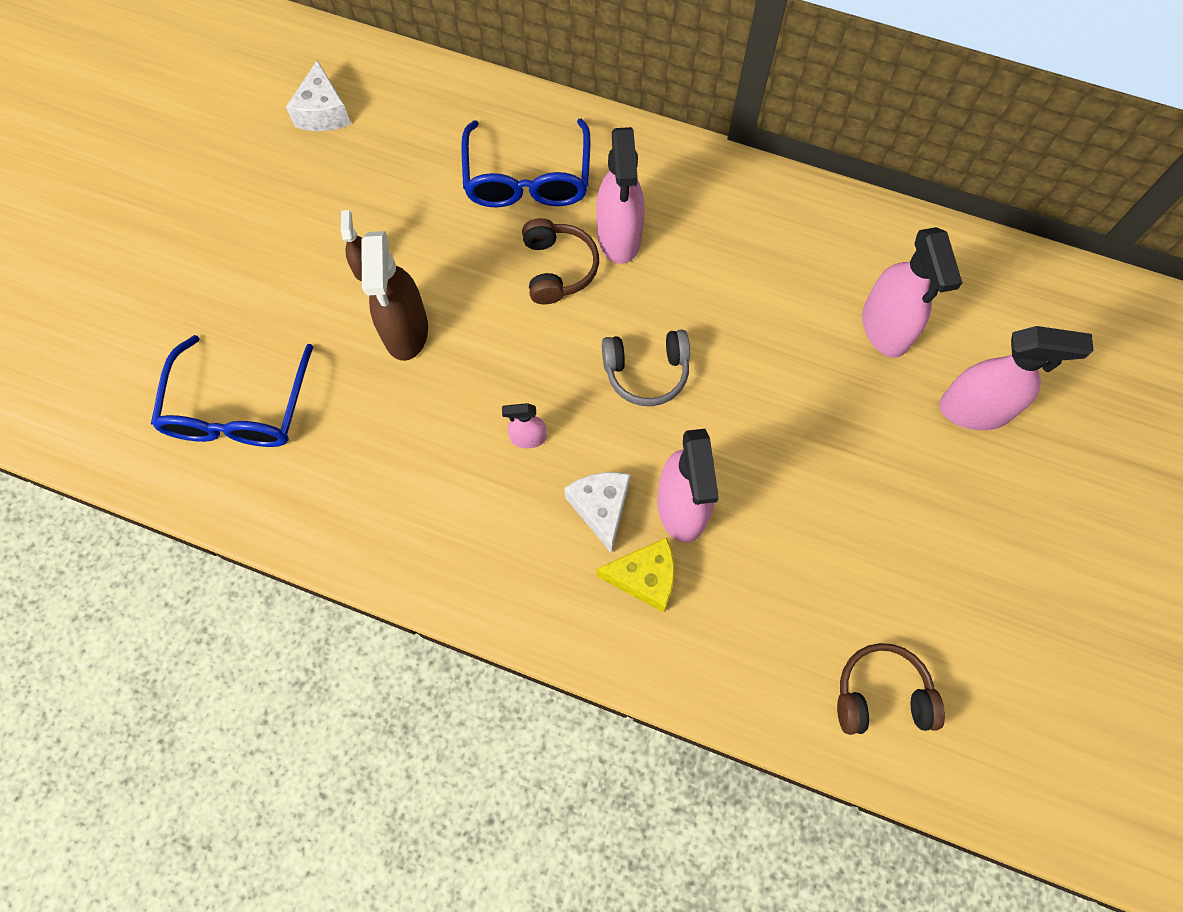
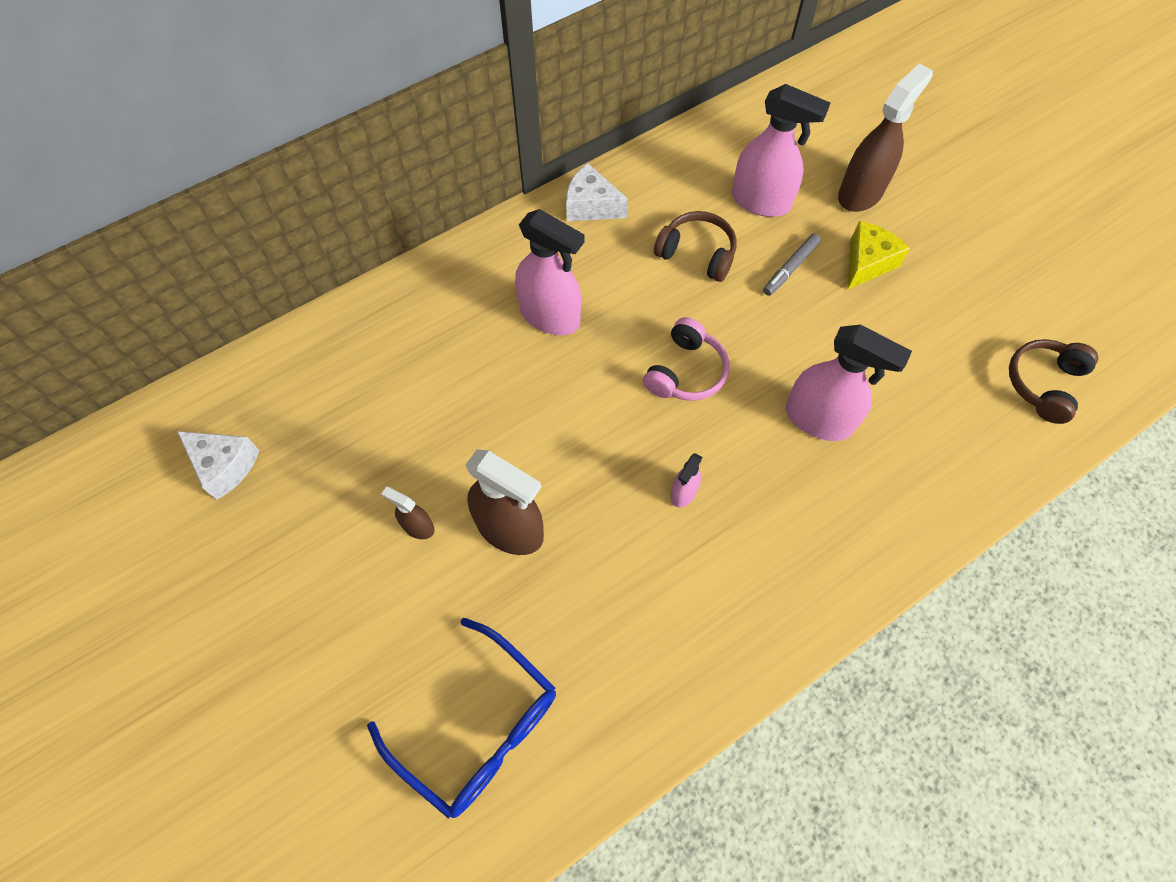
camera: 55 degrees left, 5 degrees down
blue glasses [461,119,590,208] -> none
brown headphones [522,218,599,304] -> brown headphones moved to [654,211,737,282]
white cheese [564,472,630,554] -> white cheese moved to [566,163,628,221]
yellow cheese [596,537,674,612] -> yellow cheese moved to [848,221,910,289]
grey headphones [602,330,690,406] -> pink headphones [643,317,729,401]
pink spray bottle [939,326,1094,430] -> brown spray bottle [838,63,933,212]
none -> grey marker [763,233,821,296]

